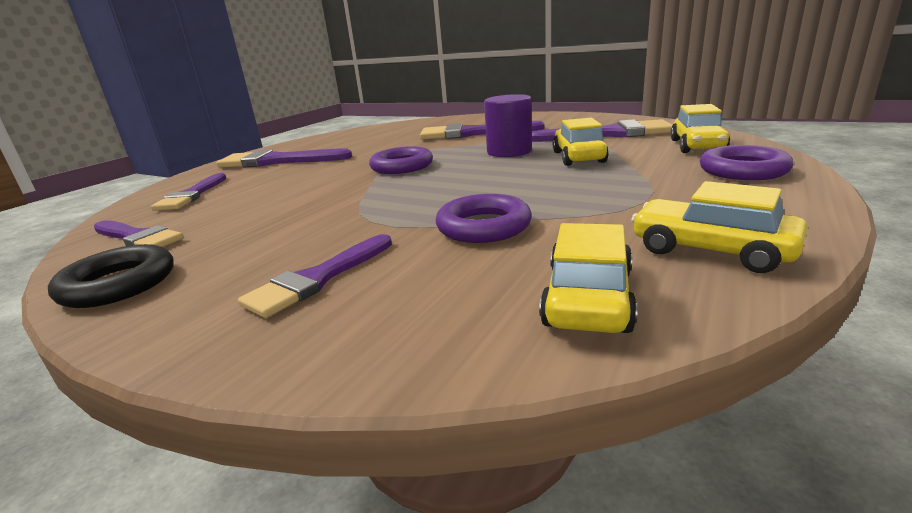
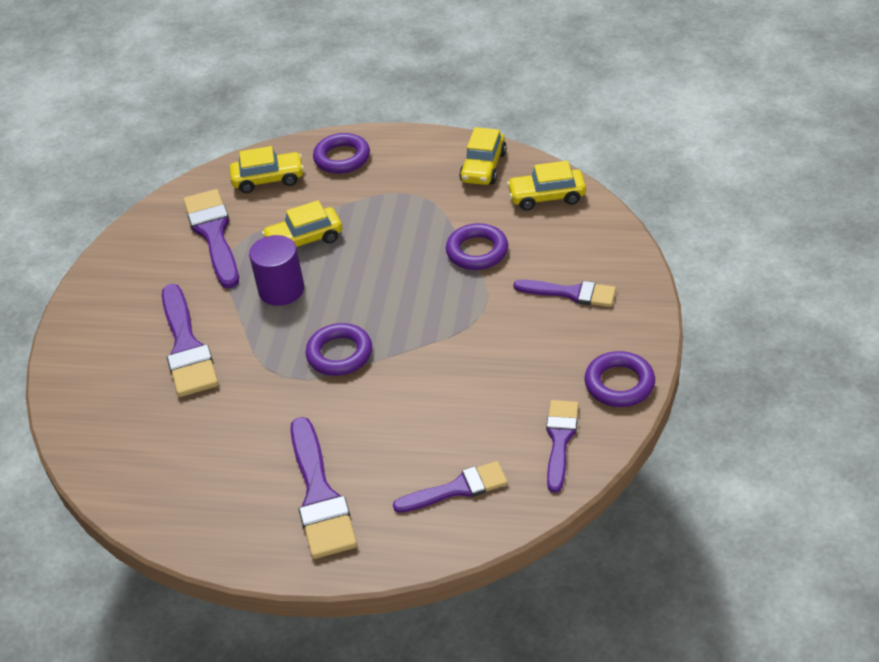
camera: 110 degrees left, 20 degrees up
black ring [48,244,174,308] -> purple ring [585,351,655,407]

